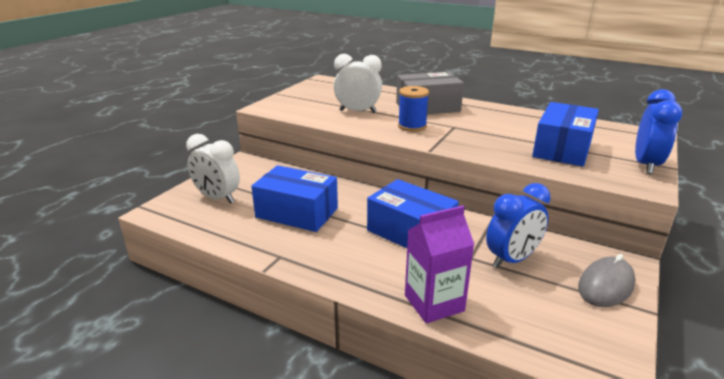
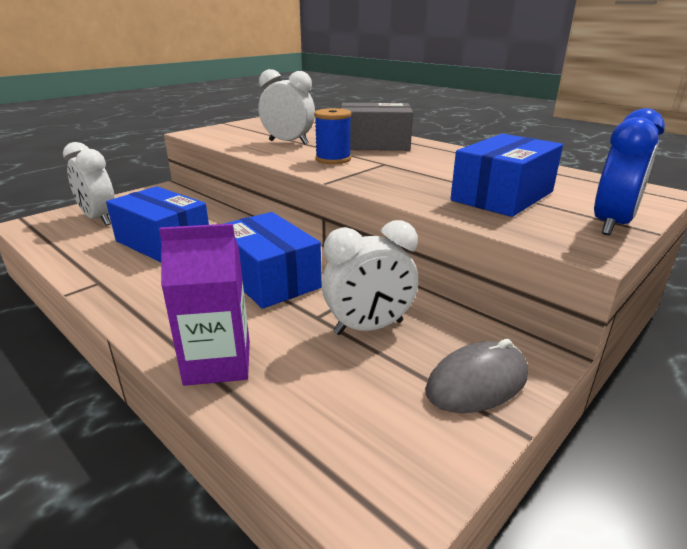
camera: 15 degrees right, 0 degrees up
blue clock [486,183,551,268] -> white clock [322,220,418,335]

